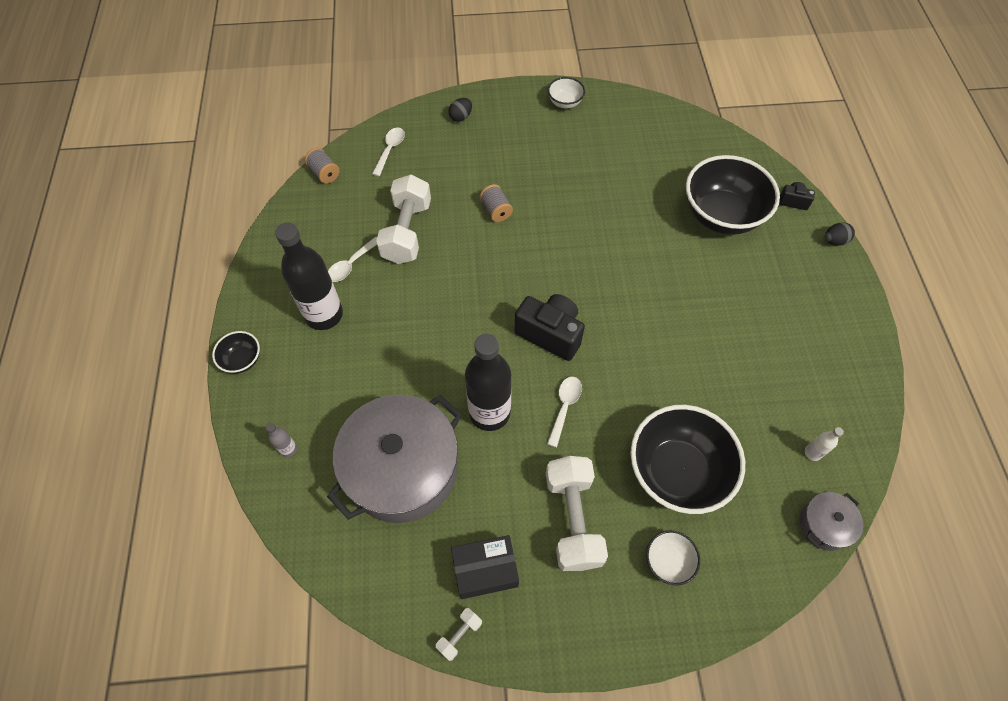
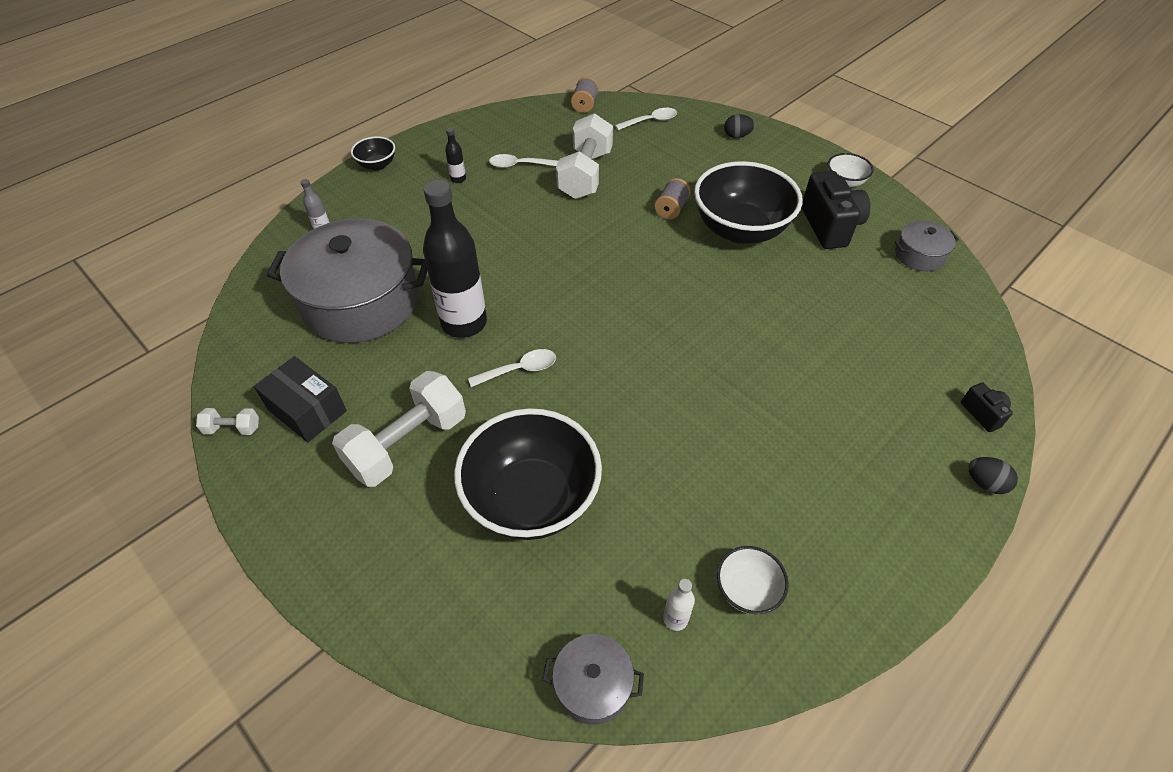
camera: 50 degrees right, 10 degrees down
black bottle [275,223,343,330] -> black bottle [445,128,466,183], size x0.41
white dumbbell [376,175,431,264] -> white dumbbell turned 45 degrees counterclockwise [556,113,613,199]
black camera [515,294,585,361] -> black camera moved to [802,171,870,249]
white bowl [646,530,700,586] -> white bowl moved to [717,546,789,614]
black bowl [686,155,780,235] -> black bowl moved to [694,161,803,244]
none -> grey pot [894,220,959,271]

